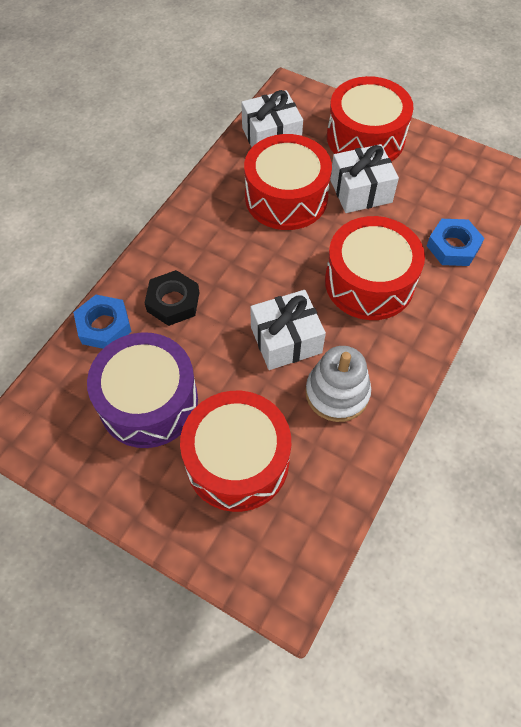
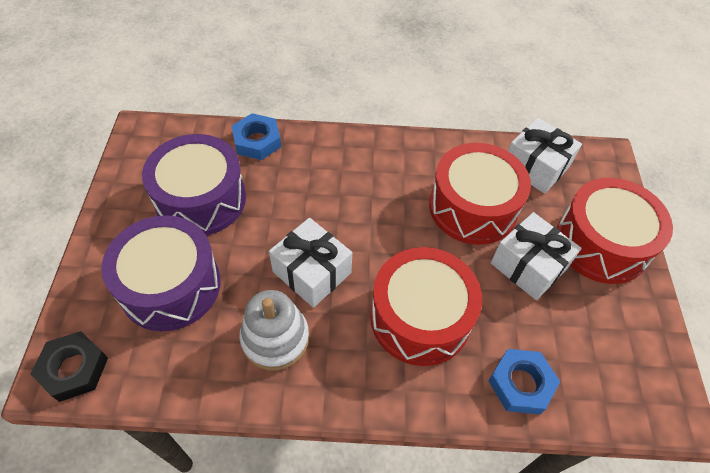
camera: 60 degrees right, 5 degrees down
black nut [145,270,199,326] -> black nut moved to [30,331,108,402]
red drum [180,391,291,512] -> purple drum [101,215,221,331]

